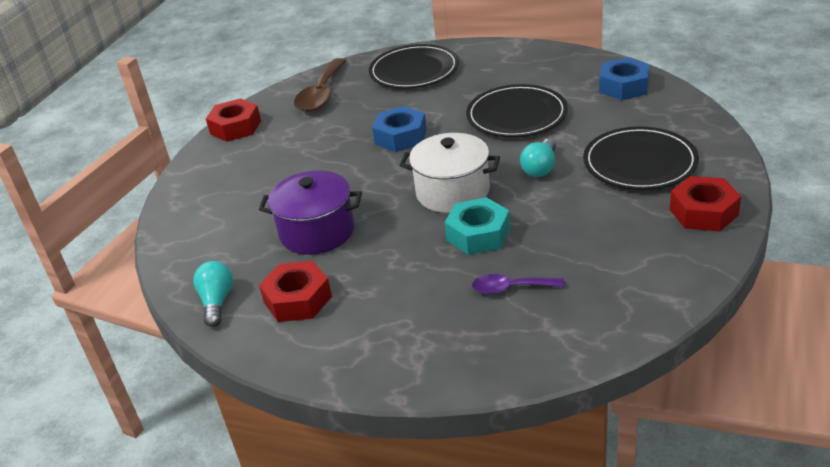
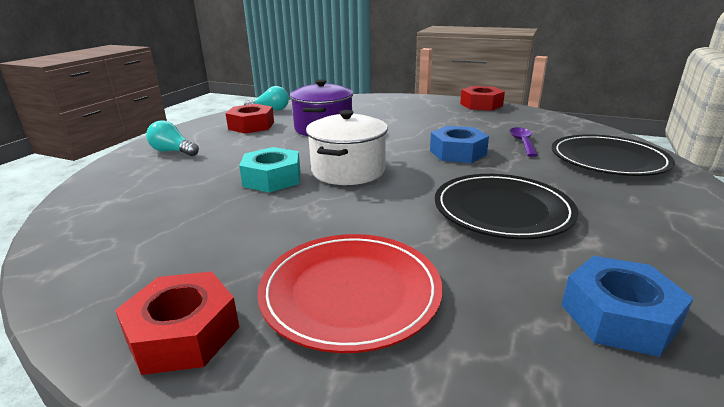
camera: 90 degrees right, 10 degrees down
brown spoon [294,58,346,112] -> none
purple spoon [472,274,565,294] -> purple spoon moved to [510,127,538,157]
turquoise light bulb [520,139,556,177] -> turquoise light bulb moved to [146,120,199,156]
black plate [583,126,699,190] -> red plate [257,234,443,353]

